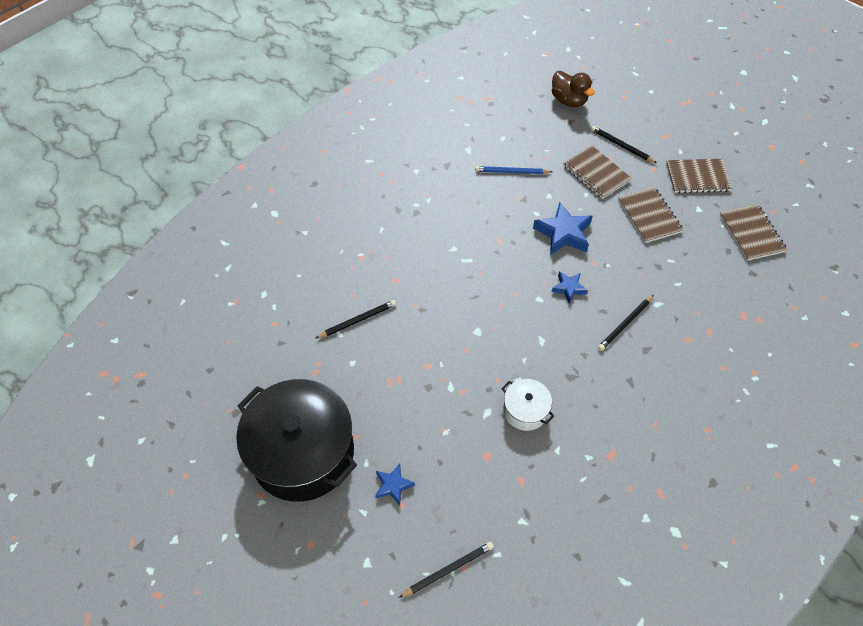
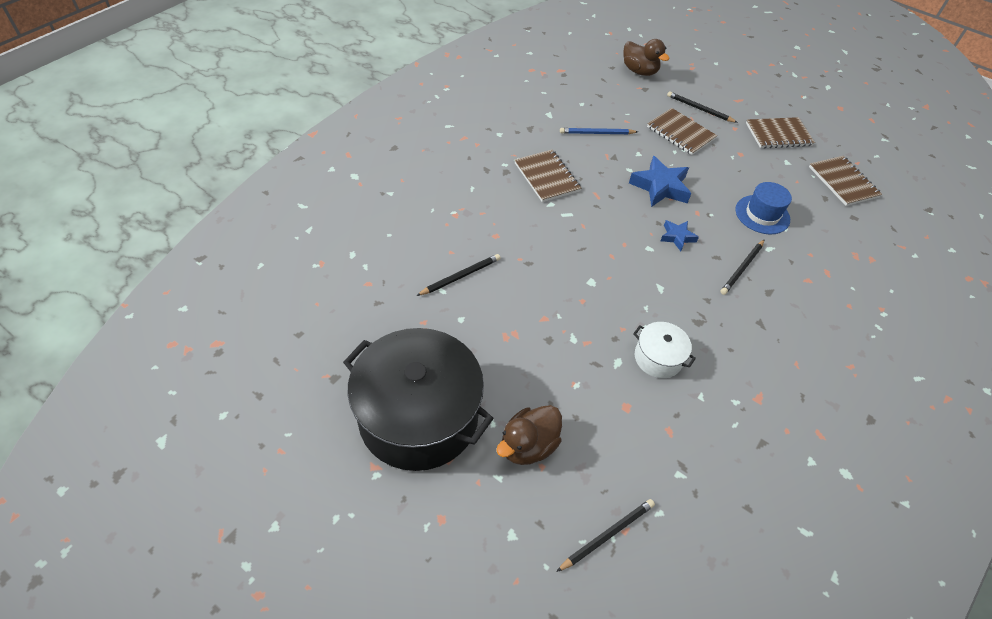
camera: 10 degrees left, 5 degrees down
blue star [375,464,415,505] -> brown duck [496,405,562,465]
brown notebook [618,187,683,243] -> brown notebook moved to [515,150,581,202]
none -> blue hat [735,182,792,234]

